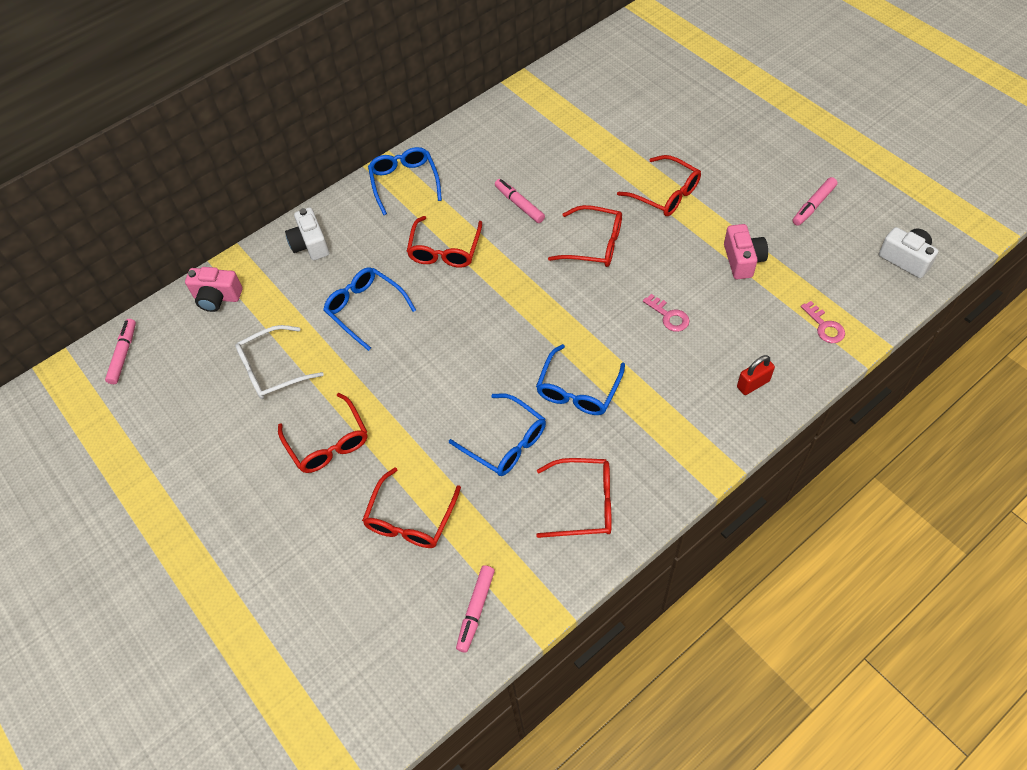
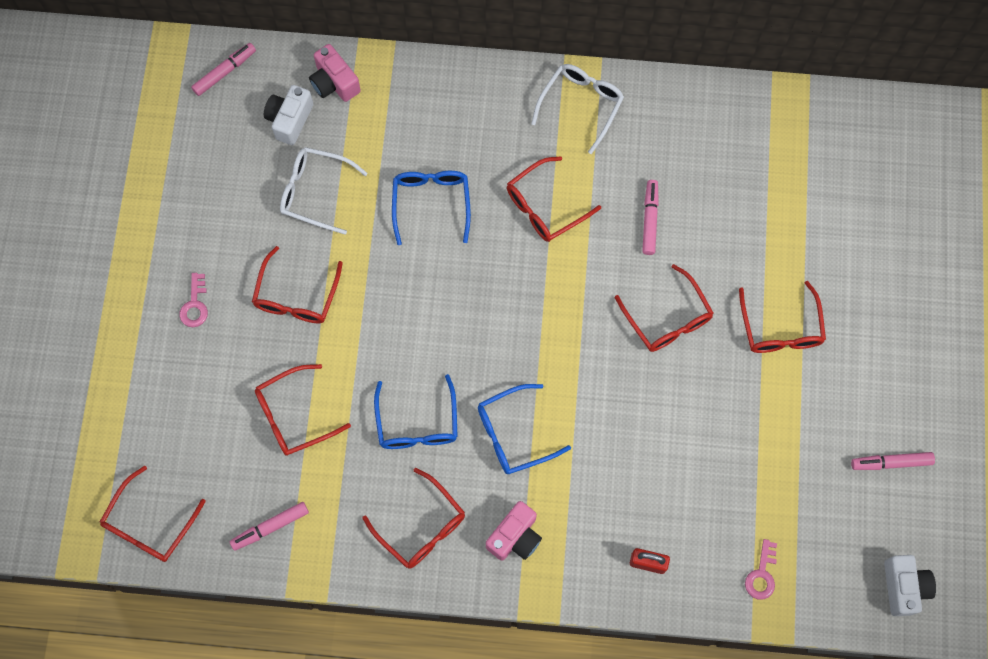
camera: 40 degrees right, 15 degrees up
white camera [285,207,329,261] -> white camera moved to [264,85,313,145]
blue glasses [368,147,442,215] -> white glasses [531,64,624,154]
pink key [643,294,690,332] -> pink key moved to [179,273,208,327]
pink camera [724,224,768,279] -> pink camera moved to [486,501,542,561]
none -> red glasses [100,466,206,562]

